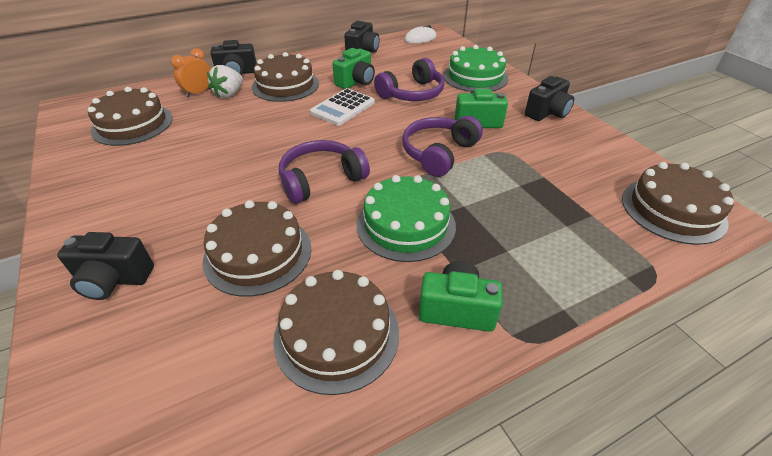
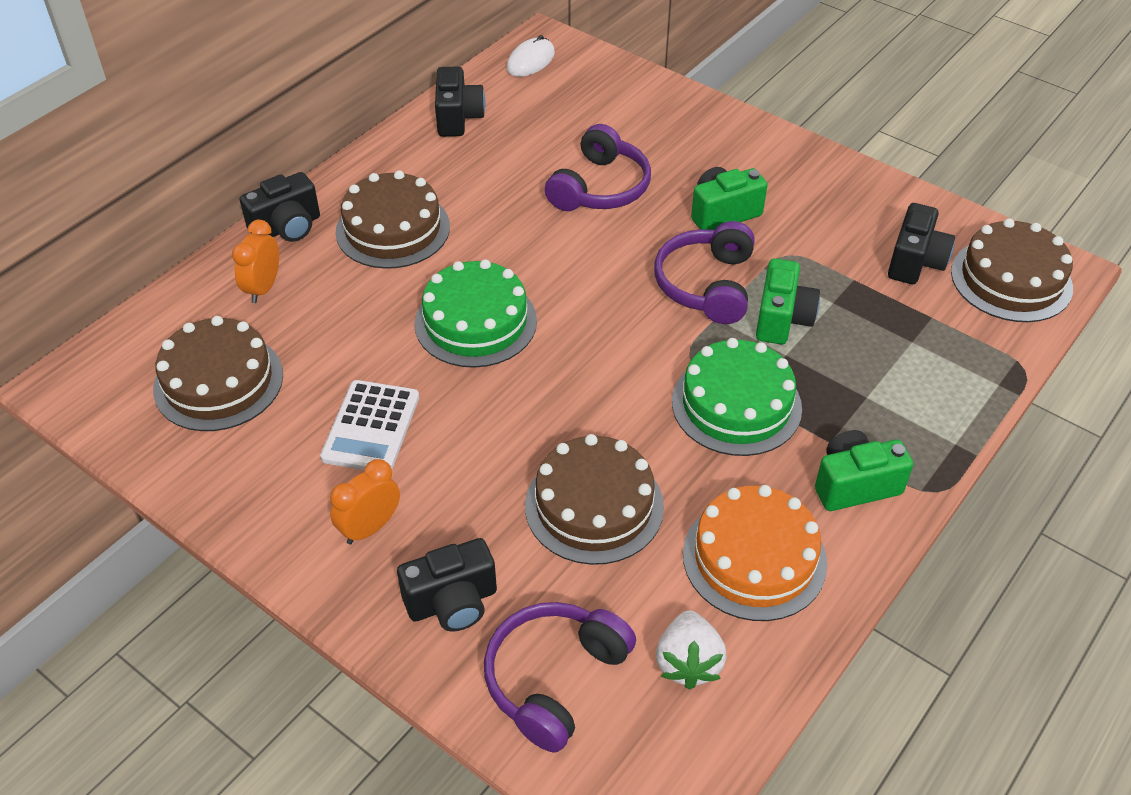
camera: 25 degrees left, 5 degrees up
white strawberry [207,65,243,98] -> white strawberry moved to [656,611,727,690]
brown cake [273,270,399,395] -> orange cake [683,485,827,621]
purple headphones [279,140,370,204] -> purple headphones moved to [484,602,636,753]
white calculator [310,88,375,126] -> white calculator moved to [320,380,419,470]
green camera [332,48,375,89] -> green camera moved to [756,258,820,345]
green cake [443,45,509,92] -> green cake moved to [415,260,537,368]
black camera [525,76,574,121] -> black camera moved to [888,203,955,284]
none -> orange clock [330,459,400,544]

